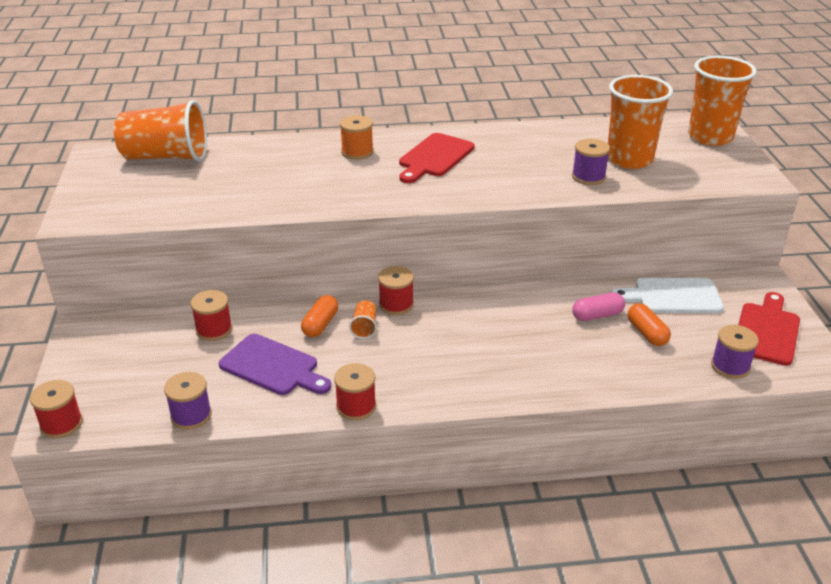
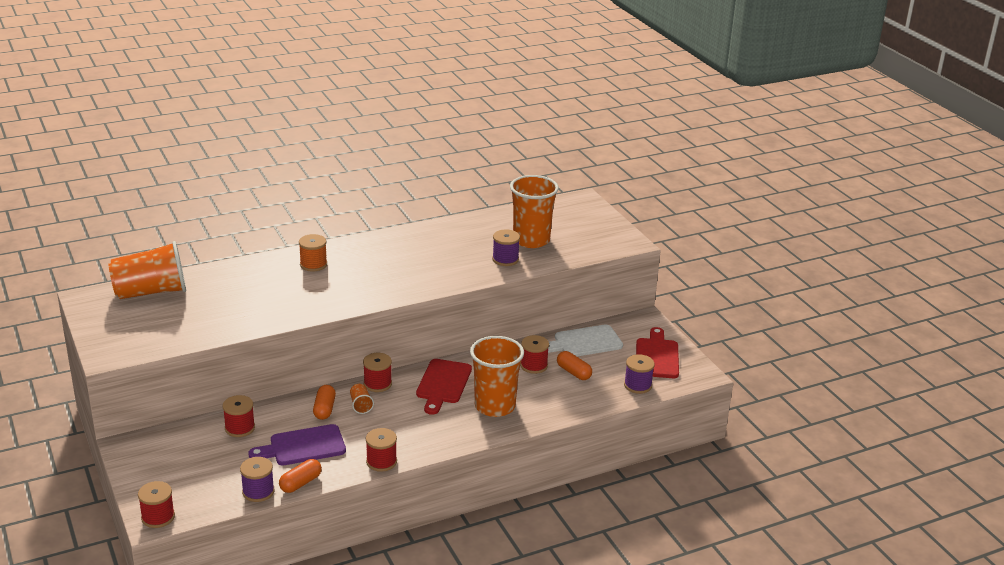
camera: 20 degrees left, 5 degrees down
purple cutting board [219,334,331,395] -> purple cutting board turned 150 degrees clockwise [248,424,346,466]
red cutting board [399,133,475,183] -> red cutting board moved to [416,359,472,415]
pink capsule [572,292,625,321] -> red spool [520,335,549,374]
orange cup [688,56,757,146] -> orange cup moved to [470,336,524,417]
none -> orange capsule [279,459,322,493]

